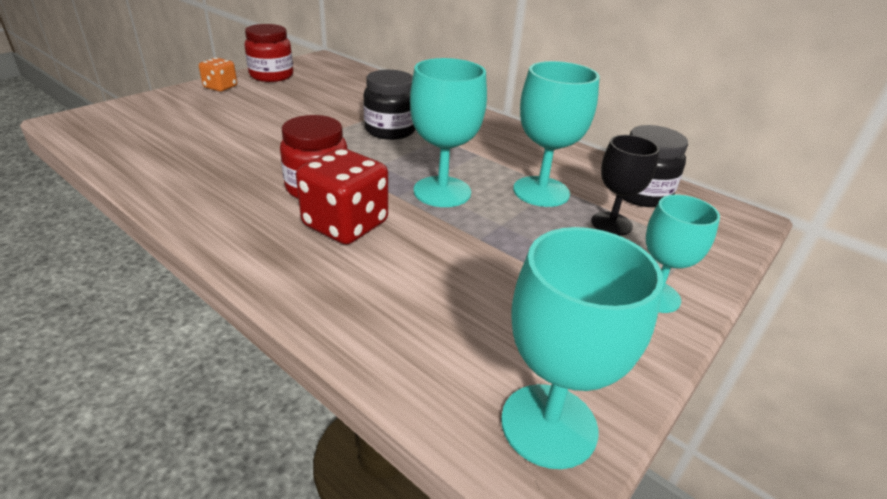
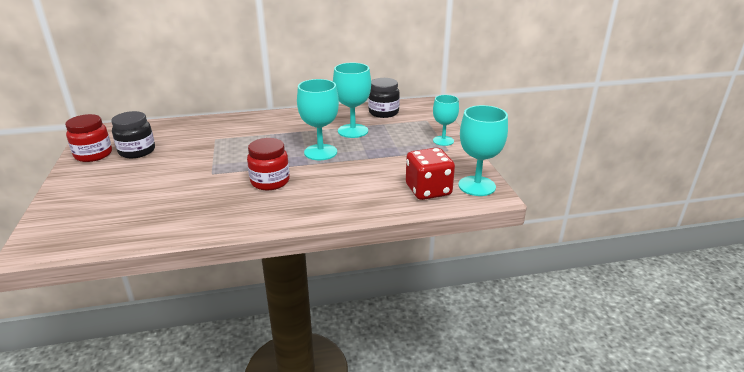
camera: 50 degrees left, 5 degrees down
orange dice [199,58,237,92] -> none
red dice [296,148,388,244] -> red dice moved to [406,147,455,200]
black jar [363,70,415,140] -> black jar moved to [111,111,155,158]
black goblet [591,135,660,235] -> none

